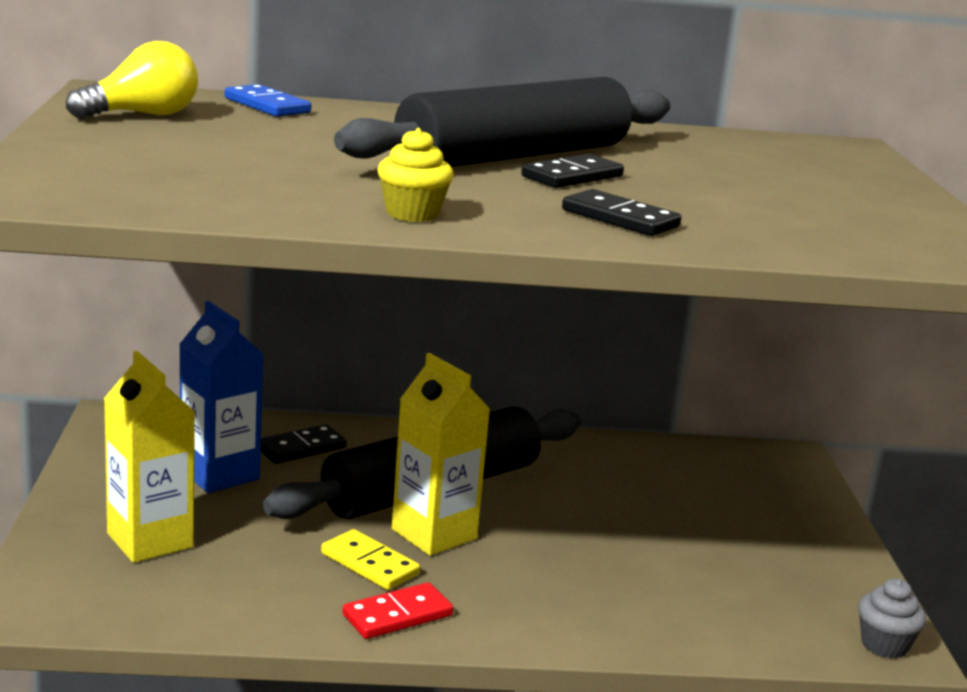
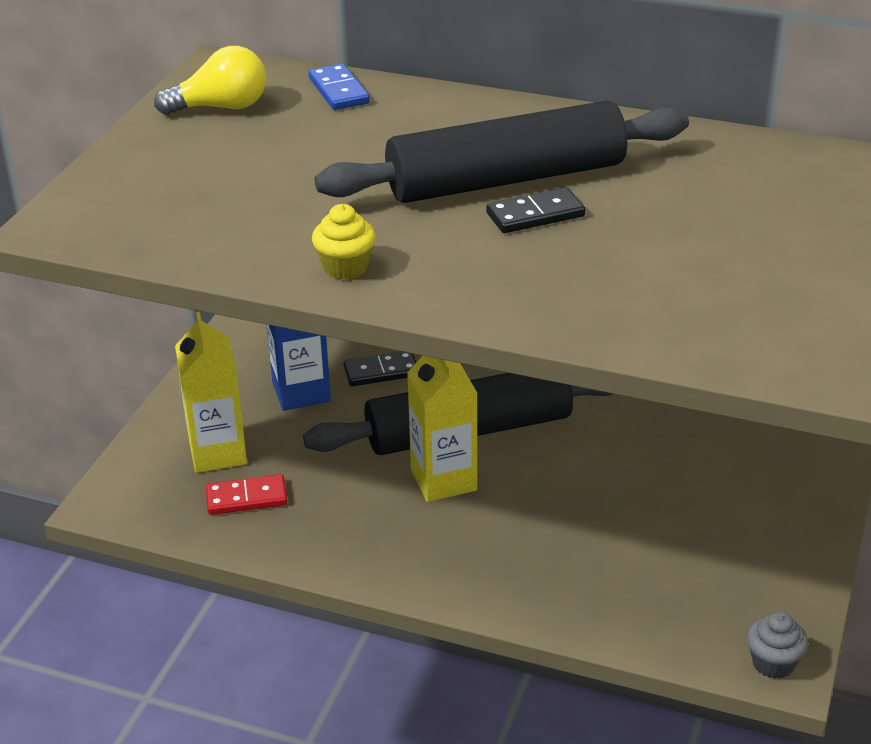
camera: 25 degrees right, 15 degrees up
yellow domino [321,529,420,590] -> none
red domino [343,582,453,639] -> red domino moved to [206,474,287,515]
black domino [562,189,682,236] -> none

